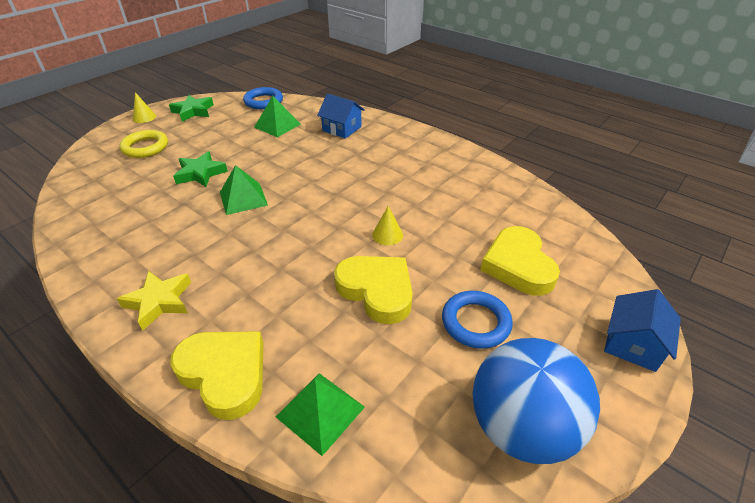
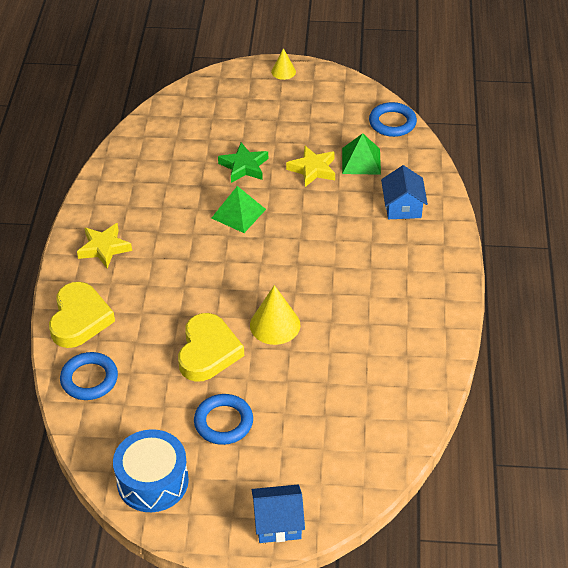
camera: 55 degrees right, 5 degrees up
yellow ring [119,130,168,158] -> none
green star [169,95,214,122] -> none
green pyramid [276,373,365,456] -> blue ring [60,352,118,400]
yellow cone [372,206,403,245] -> yellow cone [250,285,300,345], size x1.68
blue ball [472,338,600,464] -> blue drum [113,429,189,512]
yellow heart [480,226,560,296] -> none
none -> yellow star [286,146,335,187]

